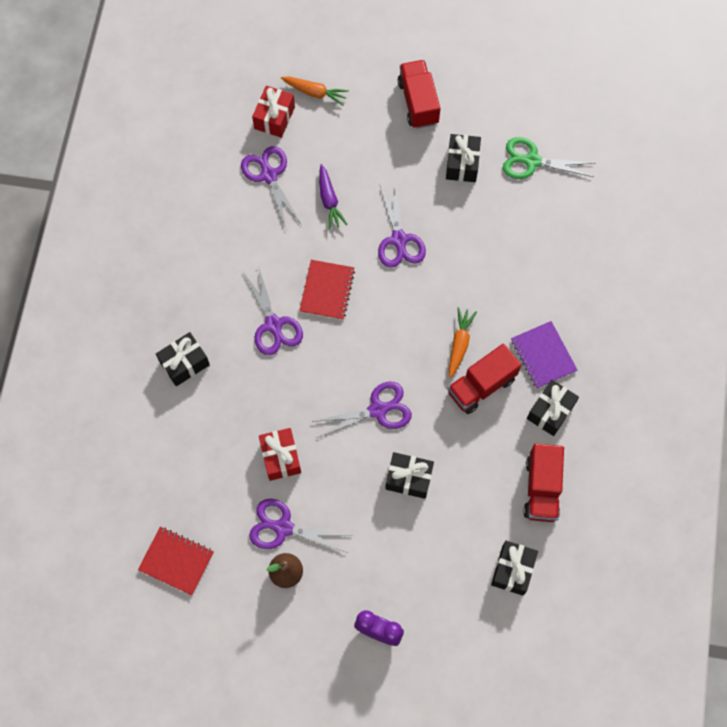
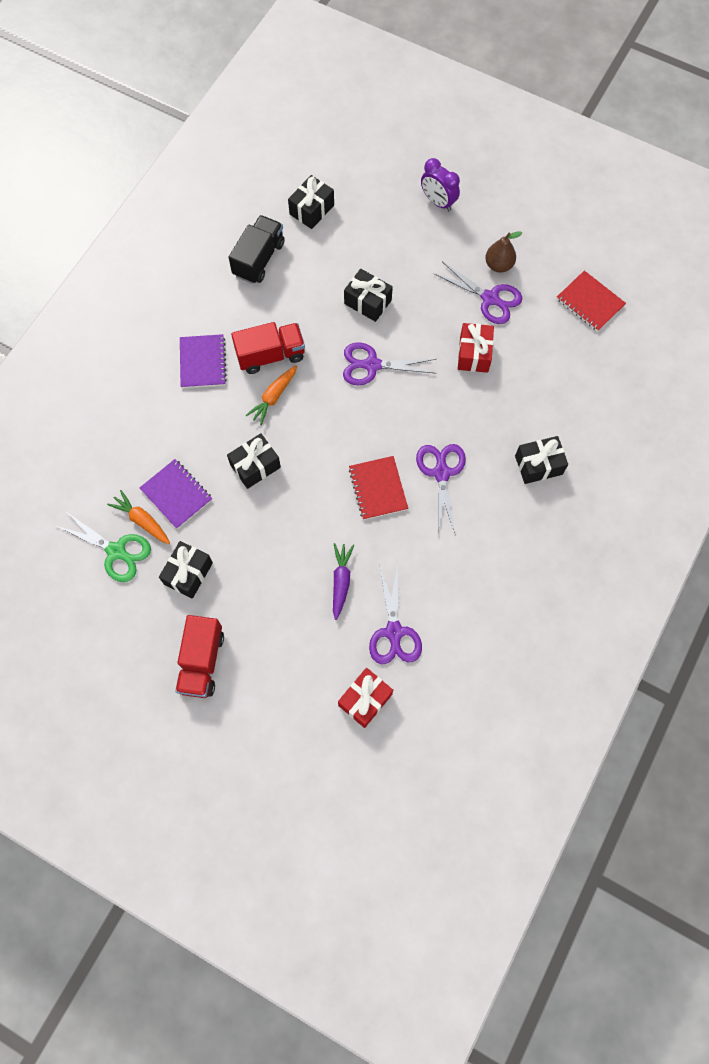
camera: 160 degrees left, 0 degrees up
orange carrot [281,76,349,106] -> orange carrot moved to [107,490,170,544]
red notebook [299,260,355,320] -> red notebook turned 45 degrees counterclockwise [349,456,408,520]
purple scissors [378,181,426,268] -> none
red truck [523,444,564,522] -> black truck [228,215,285,284]
black gift [527,380,579,436] -> black gift moved to [227,433,281,489]
none -> purple notebook [140,459,212,529]

